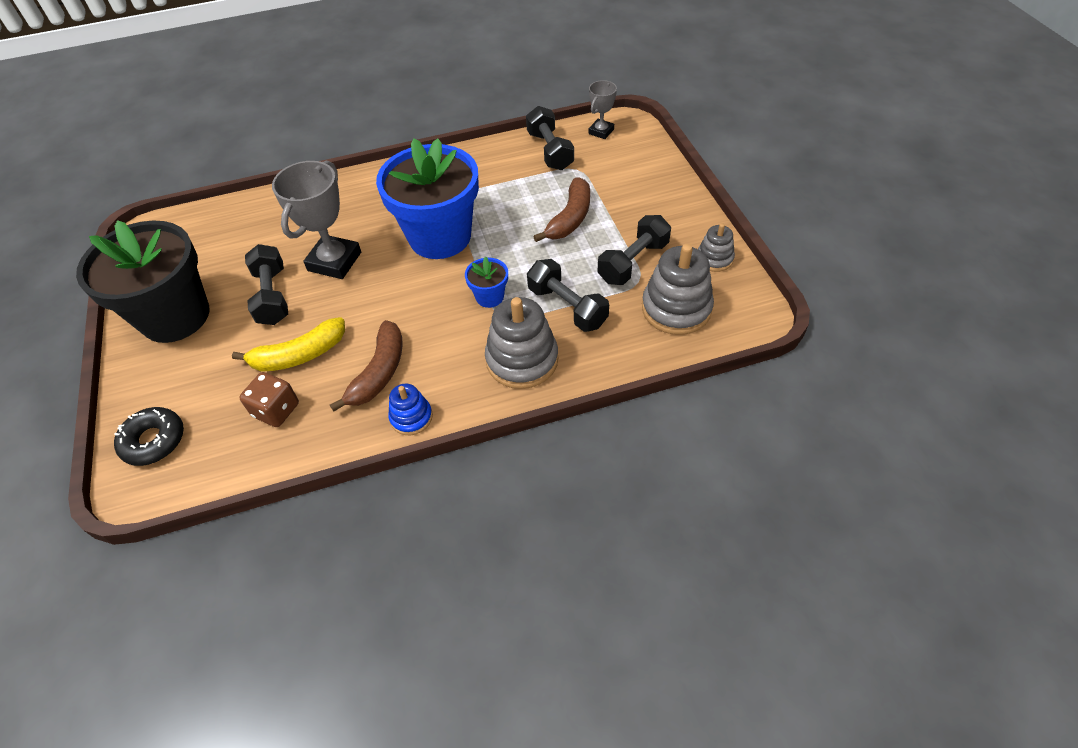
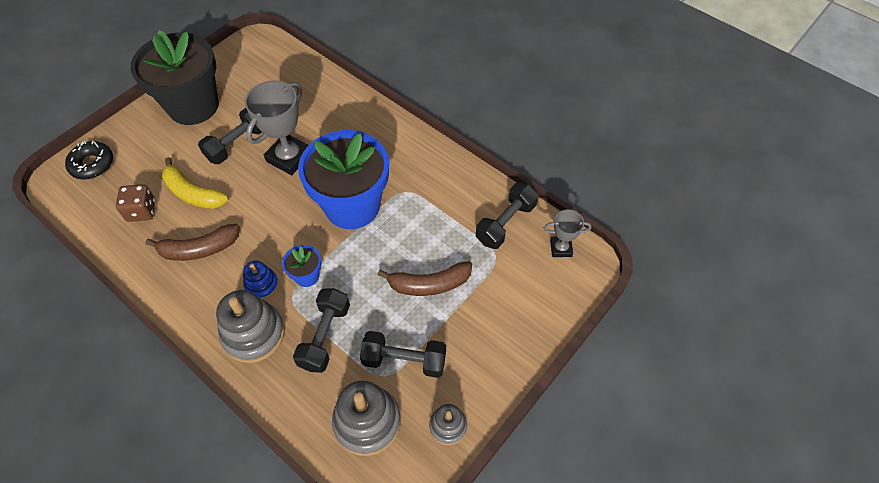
camera: 55 degrees right, 5 degrees up
grey trophy [272,161,361,279] -> grey trophy turned 45 degrees counterclockwise [245,81,308,175]
blue stacking toy [388,384,433,435] -> blue stacking toy moved to [243,261,279,299]

